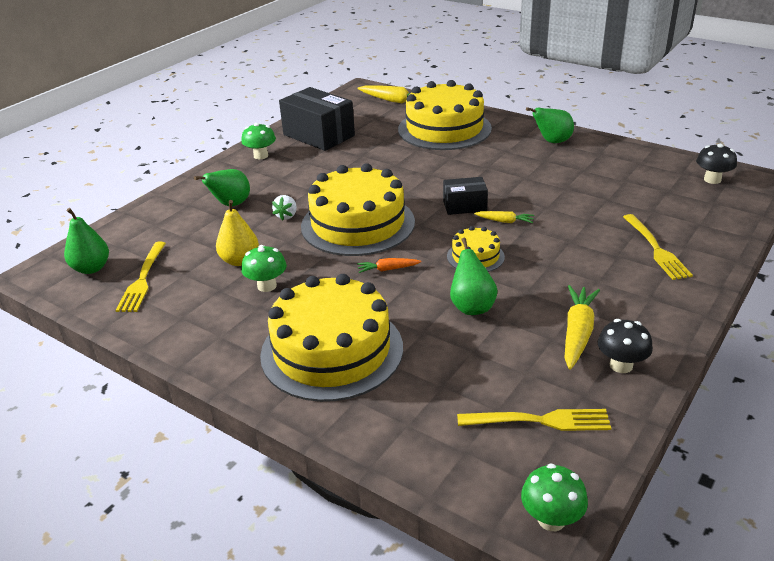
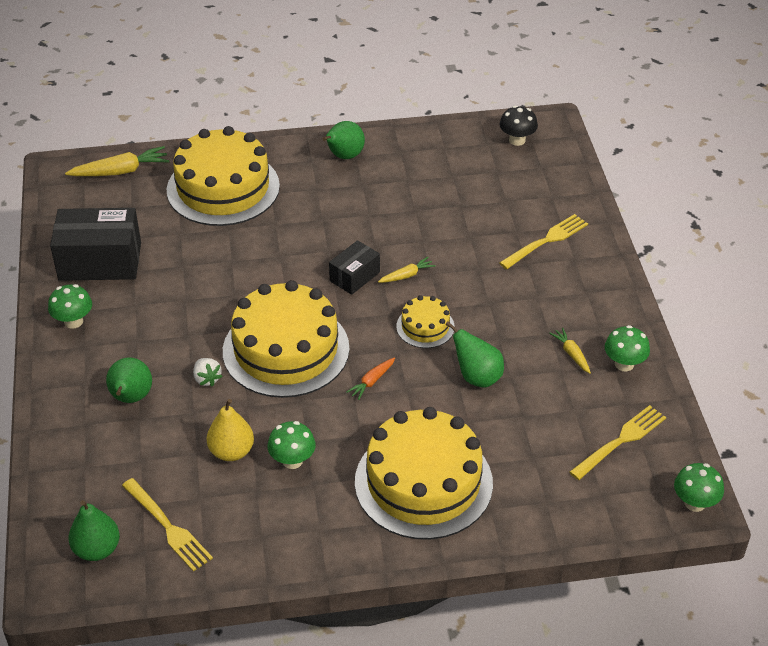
camera: 45 degrees left, 10 degrees up
yellow carrot [564,285,600,370] -> yellow carrot [549,328,591,374], size x0.56
black mushroom [598,319,653,373] -> green mushroom [605,325,650,372]
yellow fork [623,214,693,280] -> yellow fork turned 75 degrees counterclockwise [499,214,588,269]

